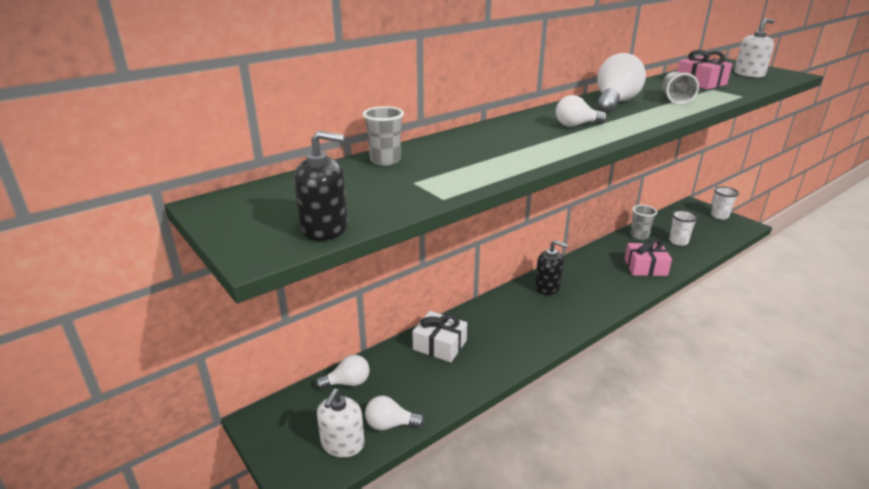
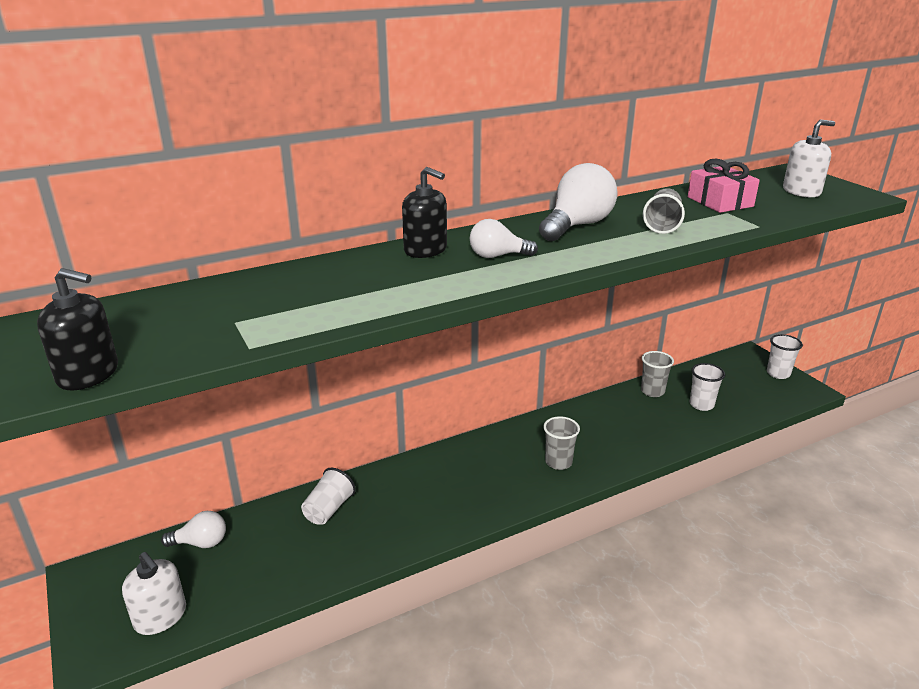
camera: 10 degrees right, 0 degrees up
white soap dispenser [317,389,364,457] -> white soap dispenser turned 75 degrees counterclockwise [122,552,186,635]
grey cup [363,106,404,166] -> grey cup moved to [543,416,580,470]
white light bulb [365,396,425,430] -> none
white gift [412,311,467,362] -> white cup [301,468,356,525]
black soap dispenser [535,240,568,295] -> black soap dispenser moved to [402,167,447,258]
pink gift [625,239,672,276] -> none

